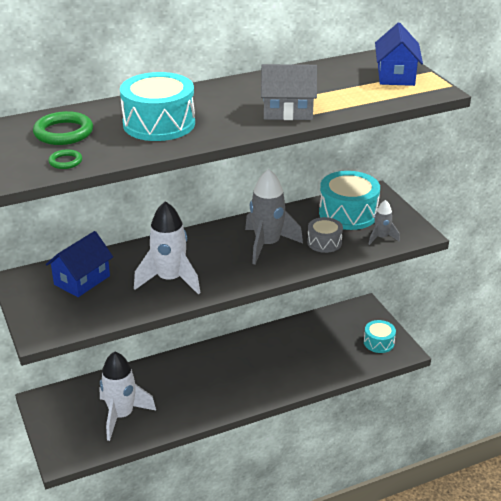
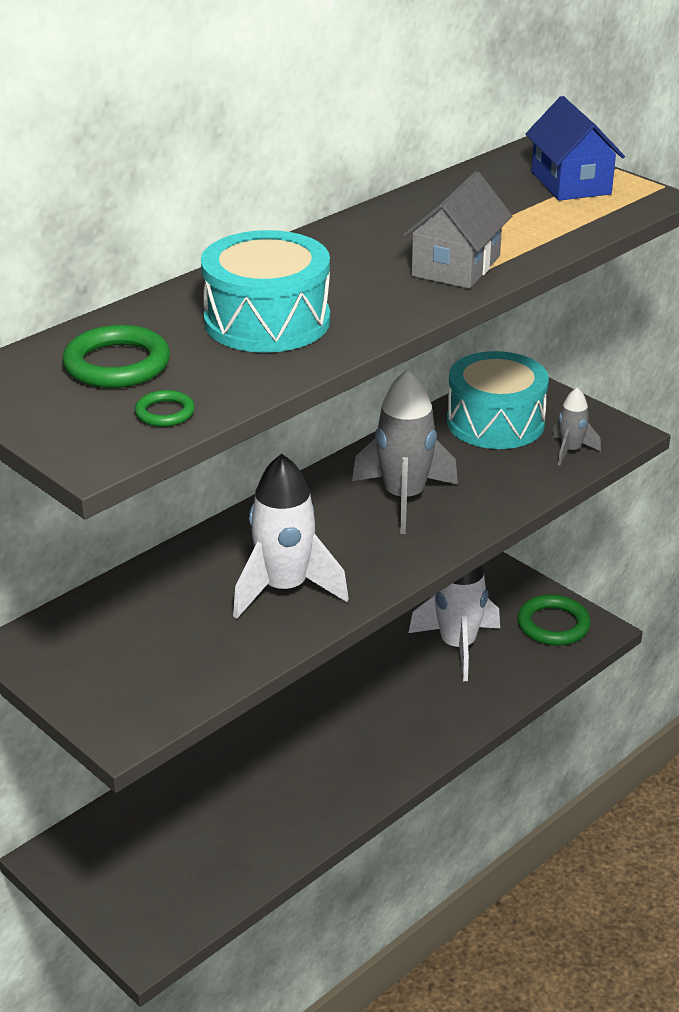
camera: 20 degrees left, 0 degrees up
blue house [46,231,113,297] -> none
white rocket [100,351,156,441] -> white rocket moved to [409,565,500,681]
grey house [261,64,317,120] -> grey house turned 45 degrees counterclockwise [403,171,512,289]
grey drum [307,217,343,253] -> none
turquoise drum [364,320,396,353] -> green ring [517,594,591,646]

